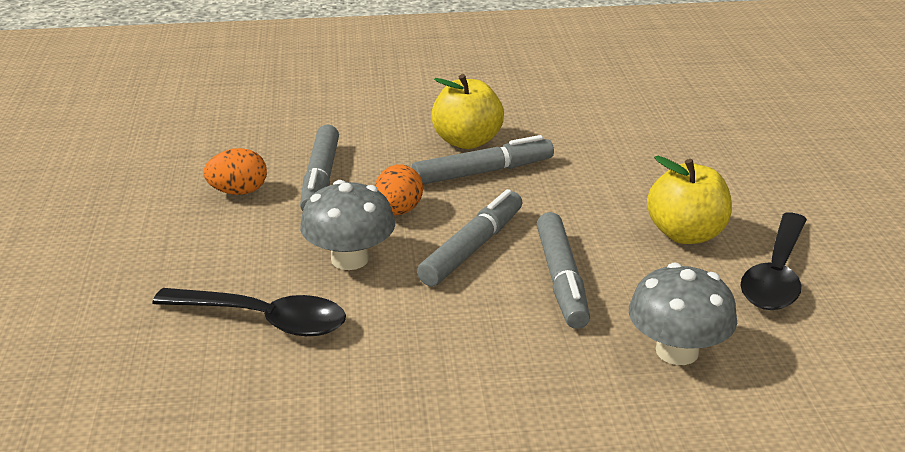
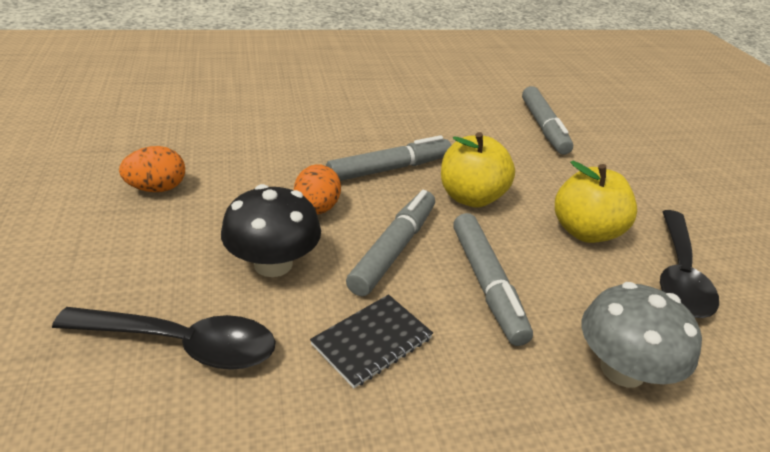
camera: 10 degrees left, 5 degrees up
grey marker [300,124,339,211] -> grey marker moved to [522,86,573,155]
grey mushroom [300,180,395,270] -> black mushroom [221,184,321,277]
yellow apple [431,74,504,149] -> yellow apple moved to [441,132,515,208]
none -> black notebook [310,294,433,388]

